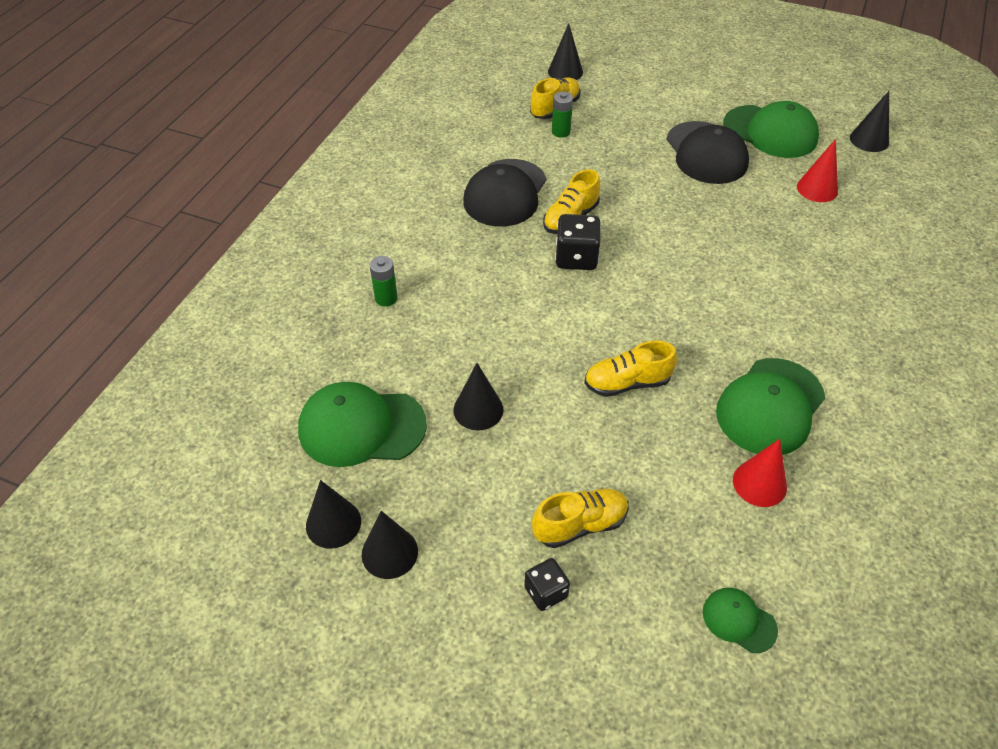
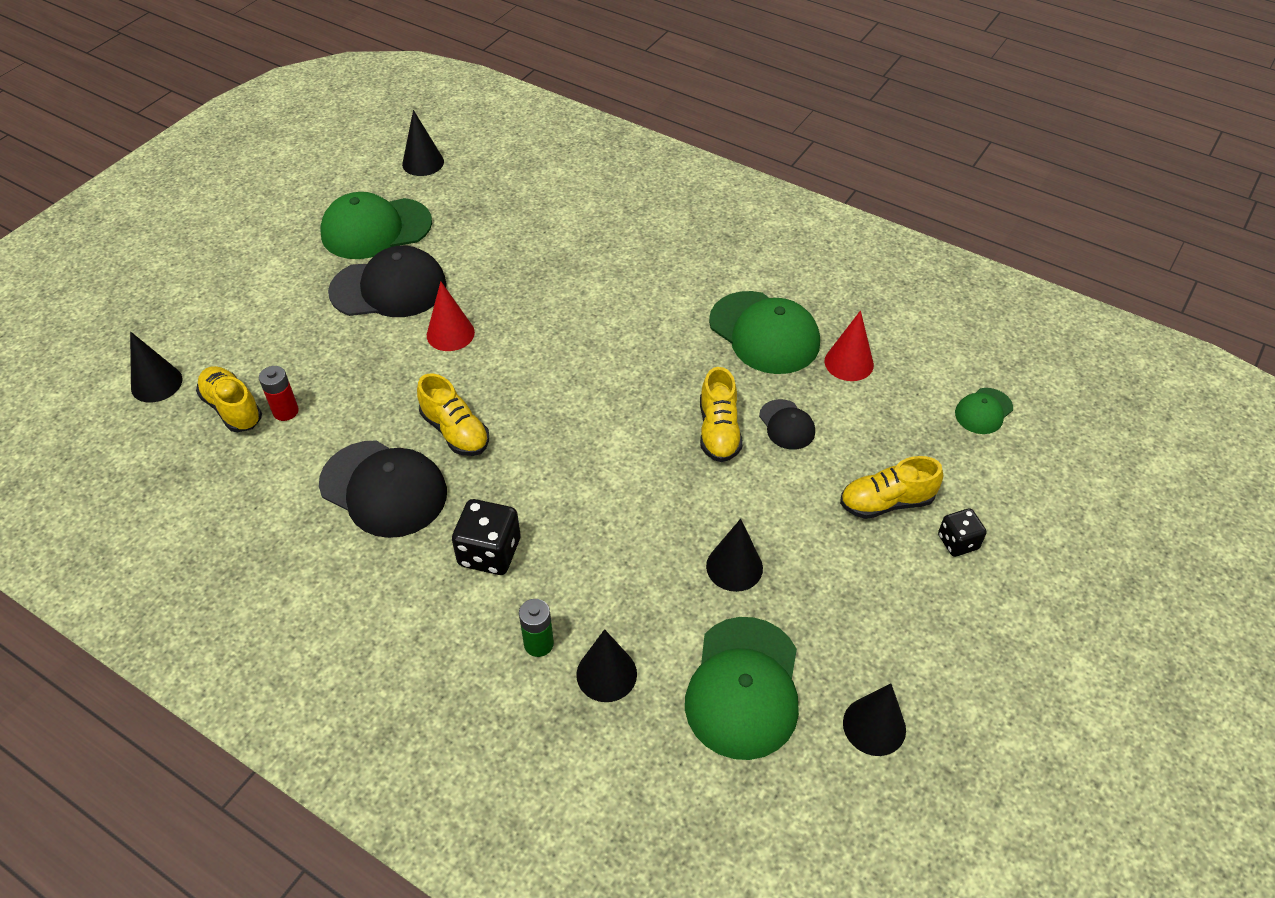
camera: 80 degrees left, 0 degrees up
black cone [362,511,418,579] -> black cone moved to [576,629,637,702]
yellow shoe [532,489,629,548] -> yellow shoe turned 90 degrees counterclockwise [840,456,943,519]
green battery [552,92,573,138] -> red battery [259,366,299,421]
black dice [555,214,601,270] -> black dice moved to [452,499,521,575]
green cap [723,101,819,158] -> green cap turned 150 degrees counterclockwise [321,192,432,259]
red cone [797,139,838,202] -> red cone moved to [427,281,475,351]
none -> black cap [759,399,815,450]

